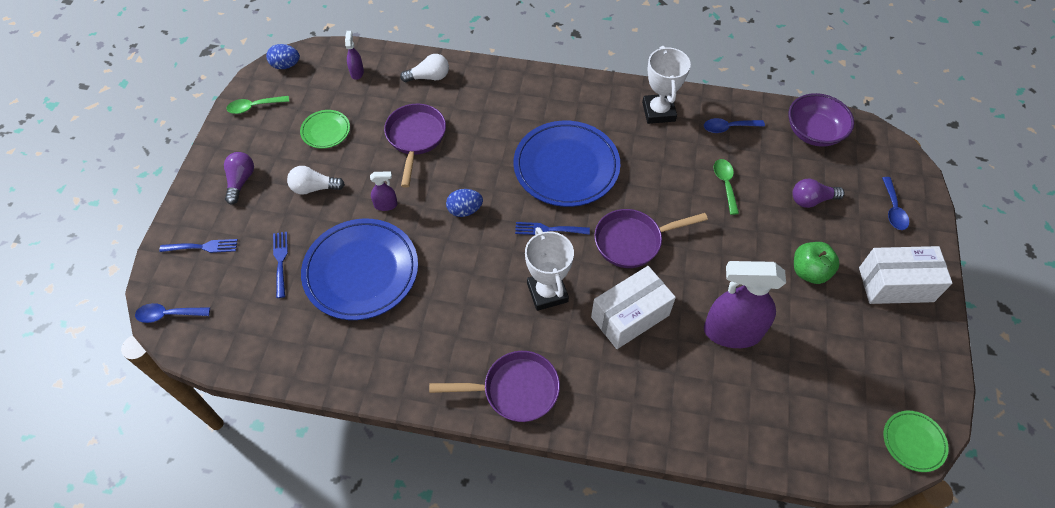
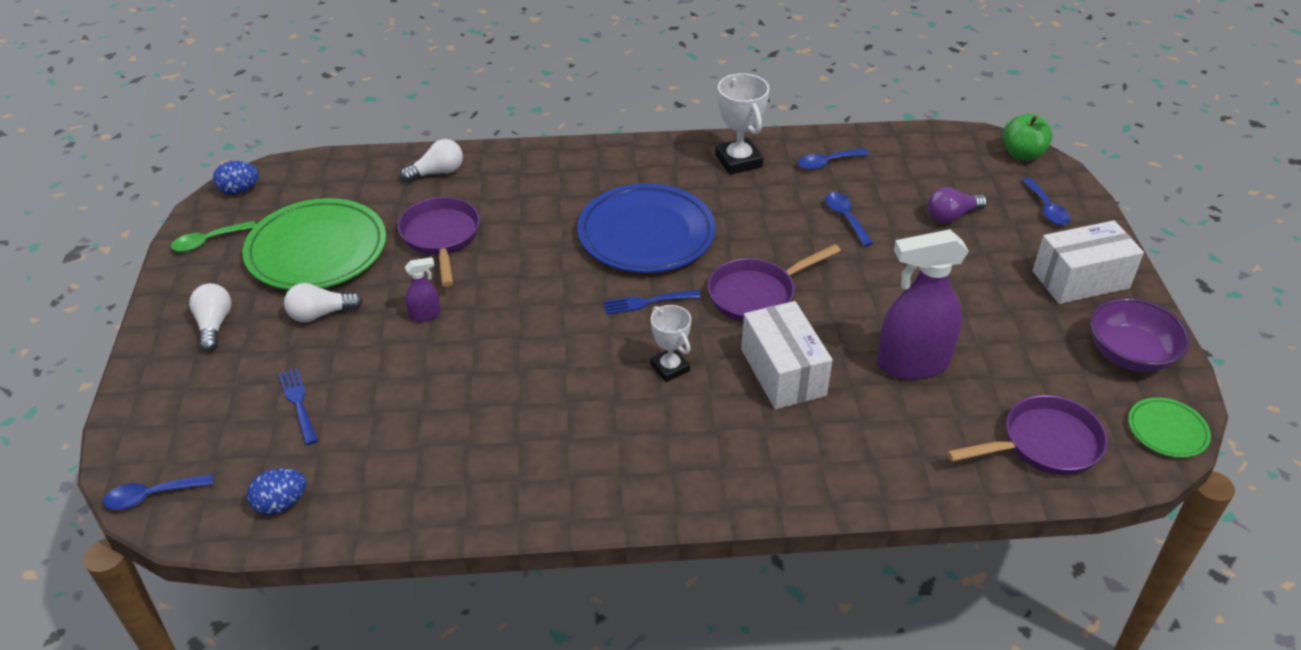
camera: 15 degrees left, 15 degrees down
blue fork [159,239,238,253] -> none
purple light bulb [224,152,254,204] -> white light bulb [189,283,231,352]
green plate [300,110,350,149] -> green plate [243,198,386,290], size x2.09
blue plate [301,219,418,320] -> none
purple spray bottle [345,31,364,80] -> none
purple pan [429,351,560,422] -> purple pan moved to [947,395,1108,476]
blue egg [446,189,483,217] -> blue egg moved to [247,468,306,515]
white trophy [525,227,574,311] -> white trophy [651,305,691,382], size x0.66
white box [591,266,676,349] -> white box turned 60 degrees counterclockwise [741,301,832,409]
green spoon [714,159,739,215] -> blue spoon [825,192,873,246]
purple bowl [788,93,854,147] -> purple bowl moved to [1090,298,1190,372]
green apple [794,242,840,284] -> green apple moved to [1003,114,1053,161]

